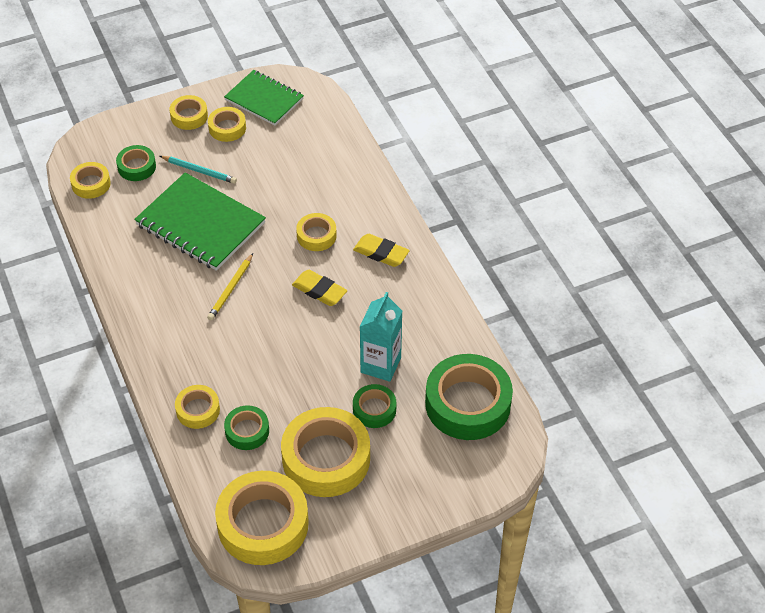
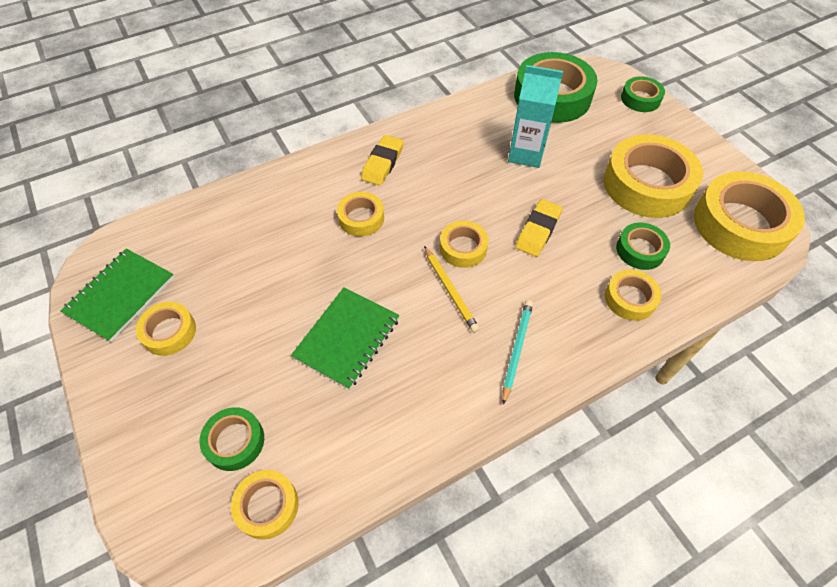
camera: 95 degrees left, 5 degrees up
green notebook [134,172,266,271] -> green notebook [291,287,400,390], size x0.65
turquoise pencil [160,156,237,184] -> turquoise pencil moved to [502,300,533,405]
yellow tape [169,95,208,130] -> yellow tape moved to [440,221,488,268]
yellow pencil [207,253,253,321] -> yellow pencil turned 45 degrees clockwise [424,246,480,333]
yellow eraser [292,270,347,306] -> yellow eraser moved to [515,199,563,257]
green tape [353,384,396,428] -> green tape moved to [621,76,665,112]

